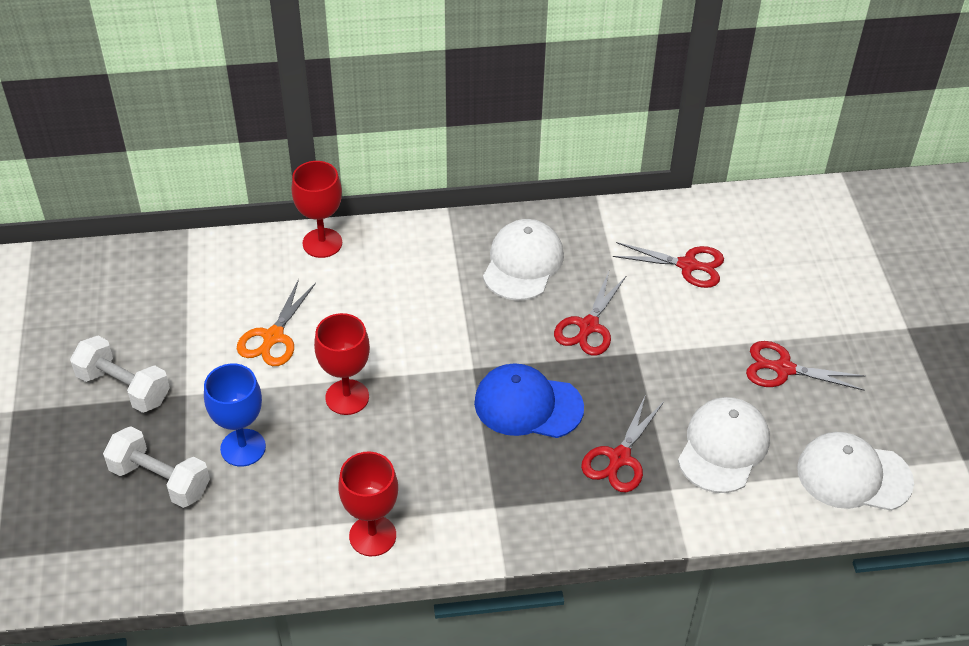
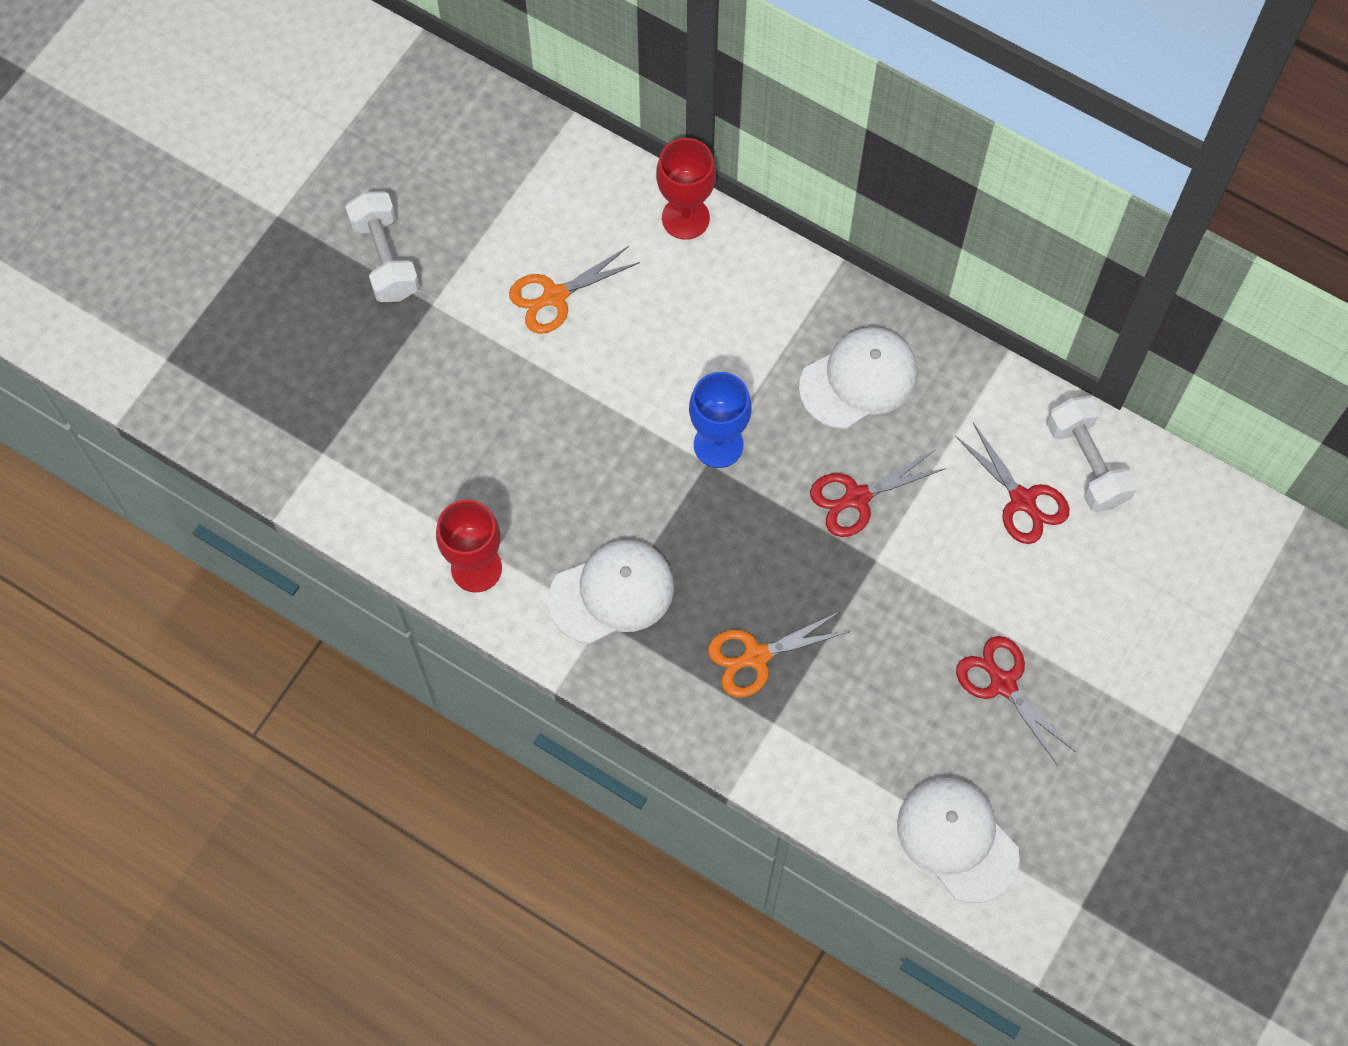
camera: 40 degrees right, 20 degrees up
white dumbbell [103,426,210,508] -> white dumbbell moved to [1047,396,1138,512]
blue goblet [204,364,266,467] -> blue goblet moved to [689,372,752,468]
red goblet [314,313,370,415] -> none
blue cap [474,363,584,438] -> none
red scissors [581,397,664,492] -> orange scissors [708,611,851,697]
white cap [678,397,770,493] -> white cap moved to [548,540,674,644]

